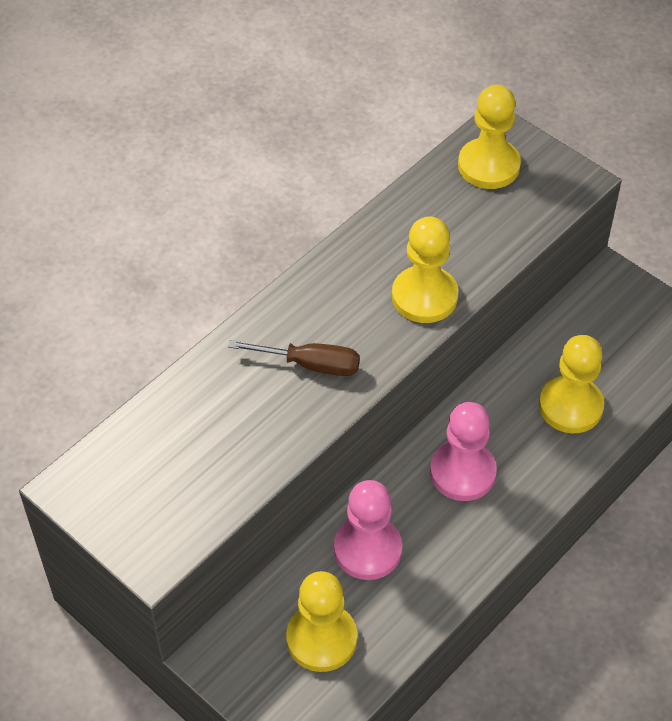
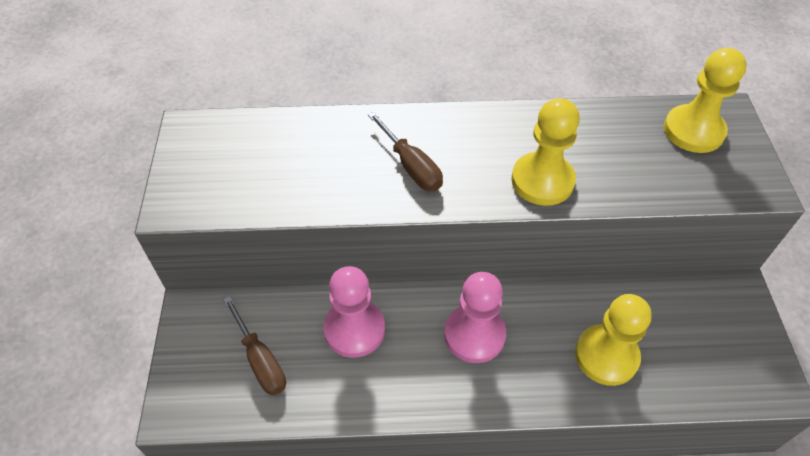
camera: 45 degrees right, 0 degrees up
yellow pawn [286,571,357,672] -> brown screwdriver [223,296,286,395]

